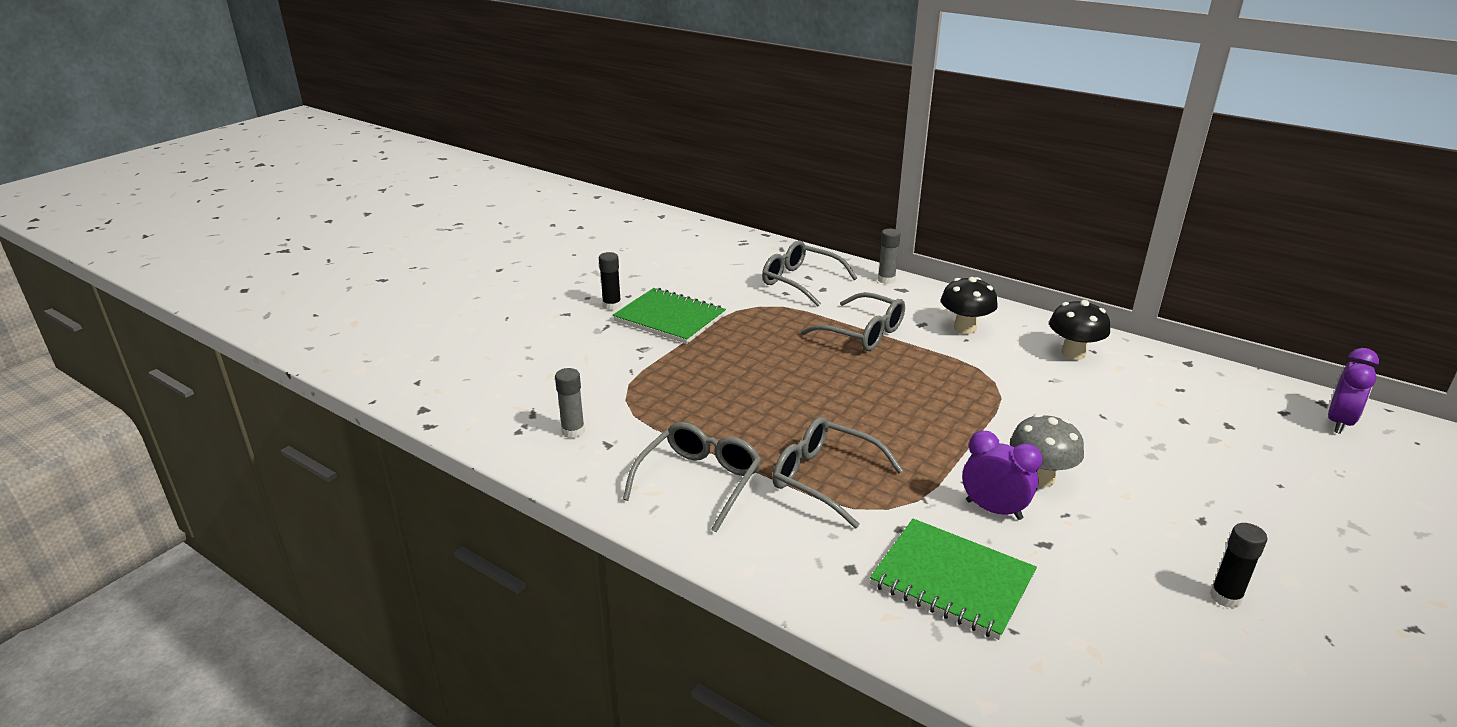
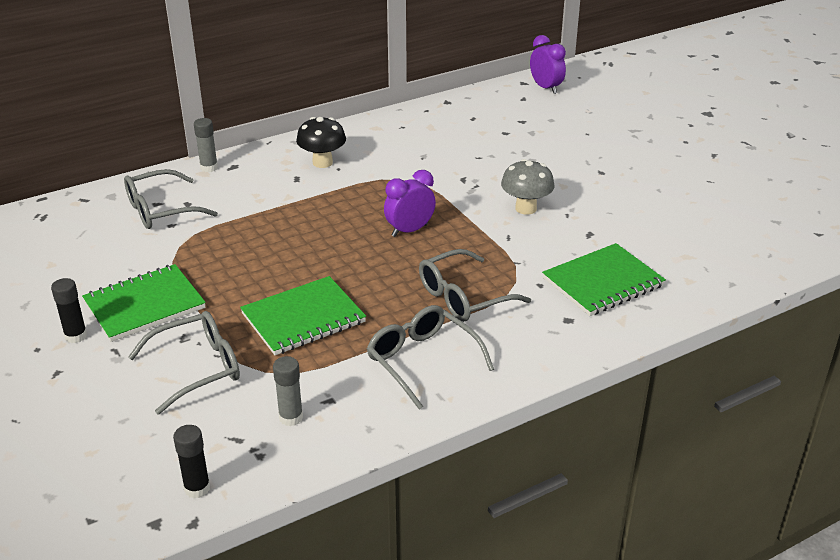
camera: 65 degrees left, 5 degrees up
grey glasses [801,292,905,351] -> grey glasses moved to [128,311,240,415]
purple clock [962,431,1043,520] -> purple clock moved to [384,170,436,237]
black mushroom [1049,300,1110,360] -> none
black glue stick [1210,523,1267,608] -> black glue stick moved to [173,425,210,498]
none -> green notebook [240,276,366,355]

